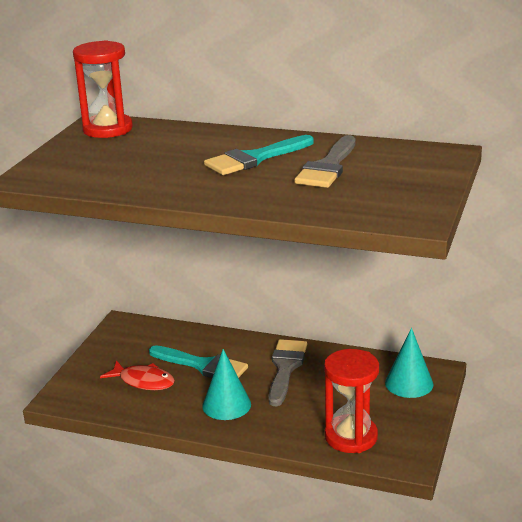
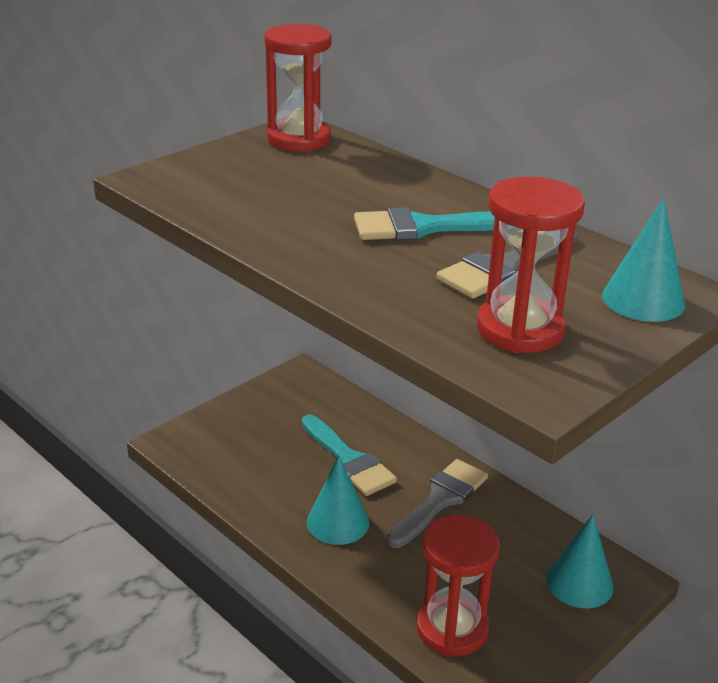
camera: 25 degrees right, 5 degrees up
red fish [100,360,175,390] -> none
none -> red hourglass [477,177,585,353]
none -> turquoise cone [602,198,685,322]

